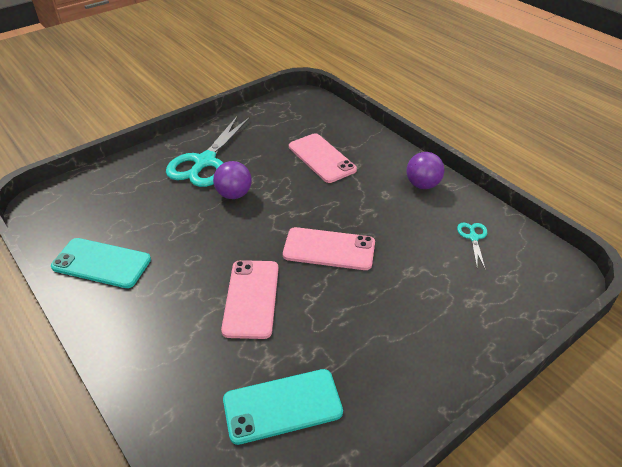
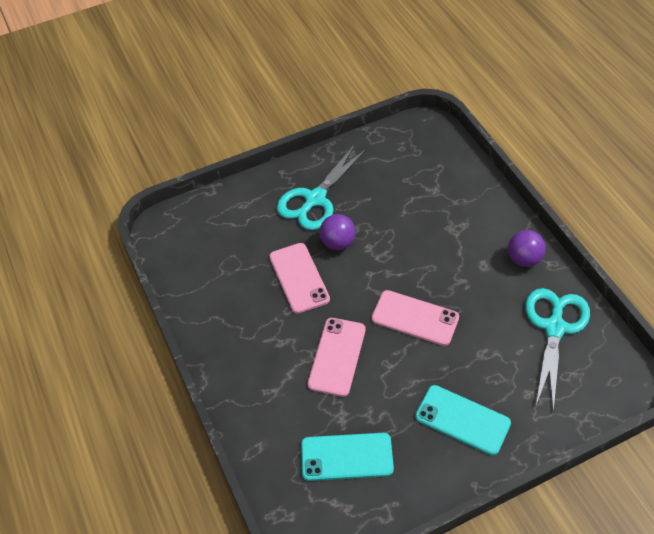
camera: 15 degrees right, 10 degrees up
turquoise phone [51,238,151,288] -> turquoise phone moved to [415,385,511,456]
pink phone [289,133,357,183] -> pink phone moved to [269,243,330,314]
turquoise scissors [457,223,487,268] -> turquoise scissors [525,288,590,411], size x2.25

